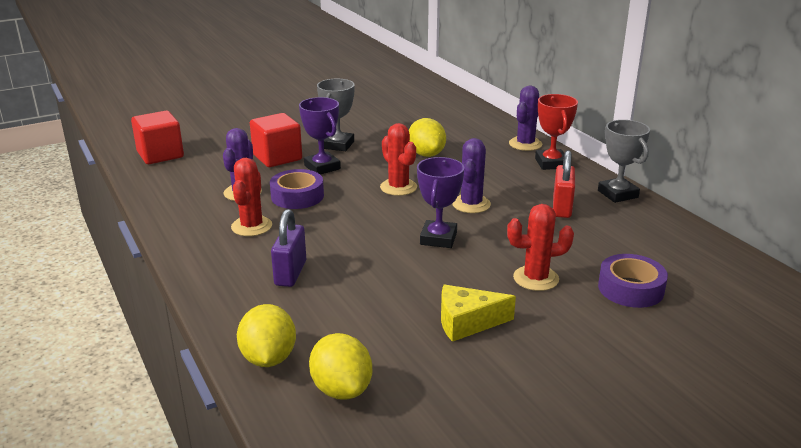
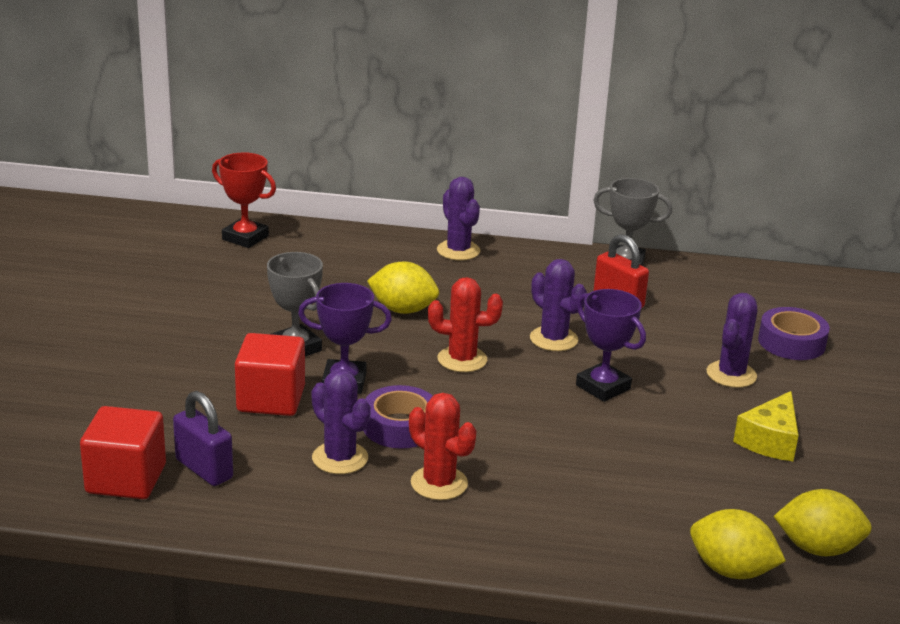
camera: 55 degrees left, 0 degrees up
purple padlock [271,209,306,287] -> purple padlock moved to [173,391,233,486]
red cactus [507,204,574,291] -> purple cactus [707,293,757,388]
red trophy [535,94,578,170] -> red trophy moved to [212,152,276,248]

